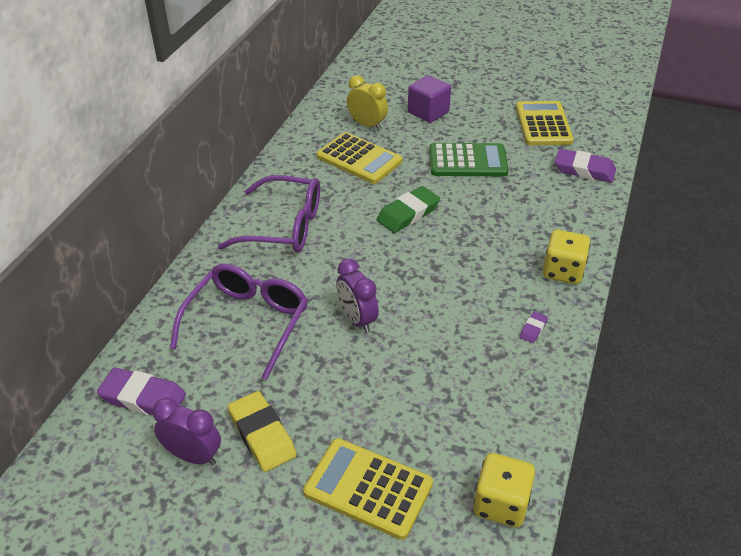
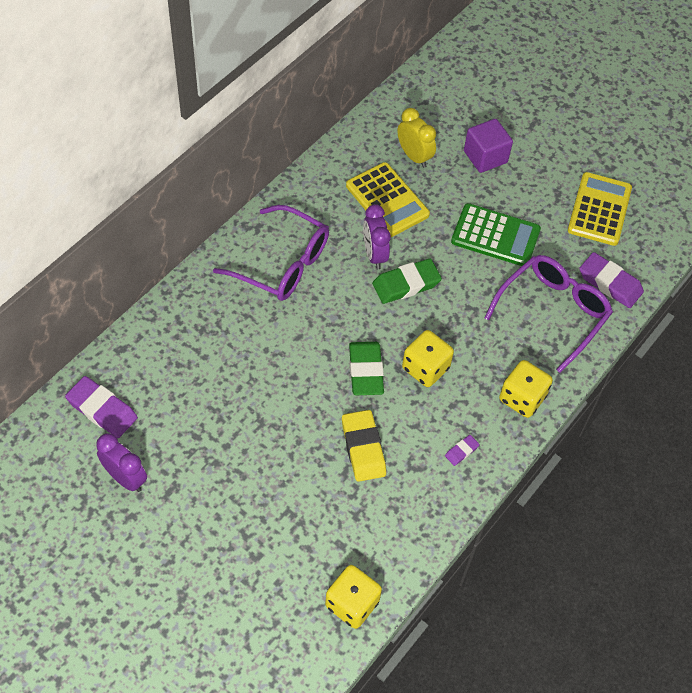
camera: 15 degrees right, 15 degrees up
purple glasses [170,264,308,380] -> purple glasses moved to [484,255,613,373]
yellow eraser [228,391,297,472] -> yellow eraser moved to [342,410,386,482]
yellow calculator [303,438,433,540] -> none
purple clock [336,259,379,333] -> purple clock moved to [363,204,391,269]
none -> green eraser [349,342,384,395]
none -> yellow dice [402,330,454,387]

